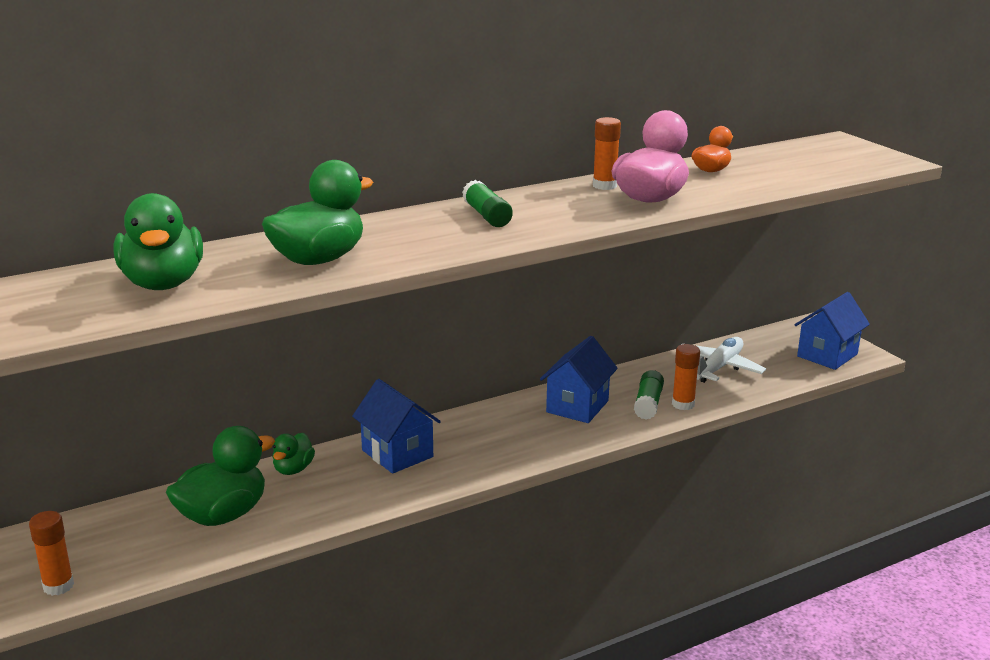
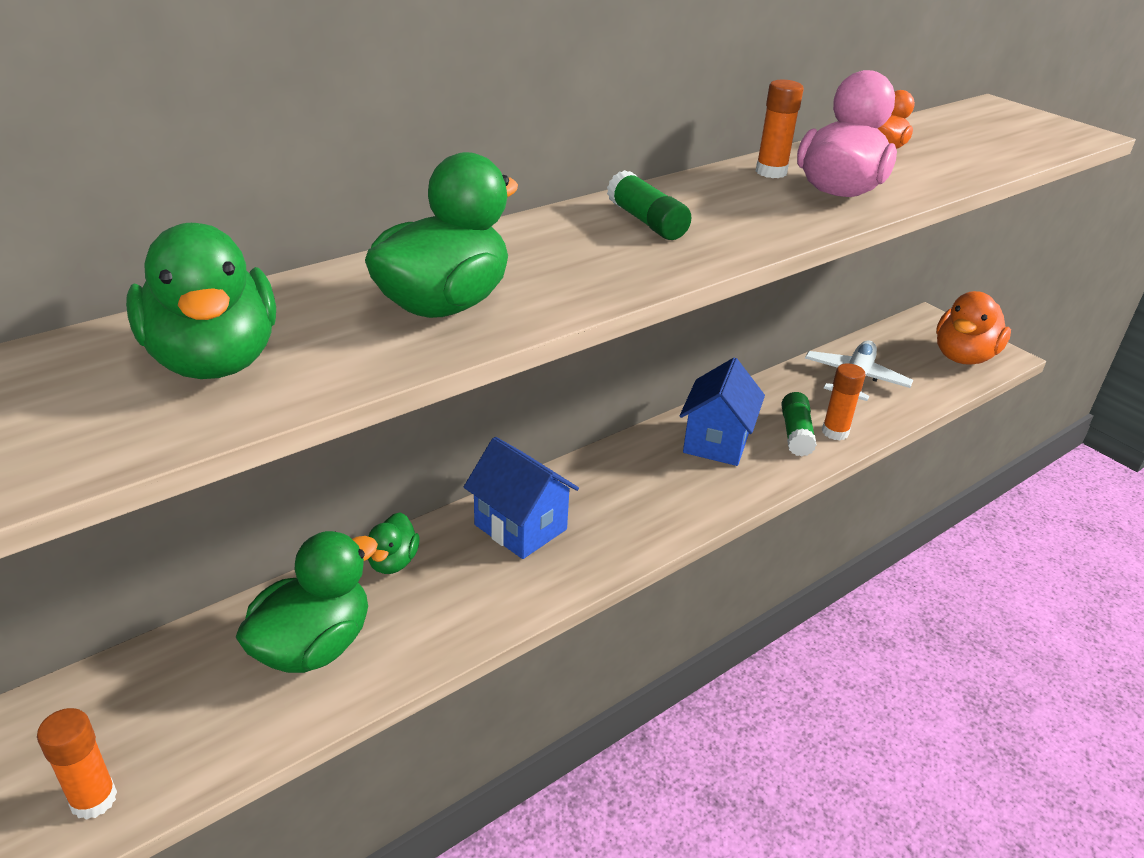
camera: 10 degrees left, 10 degrees up
blue house [795,292,870,370] -> orange duck [936,291,1011,365]

